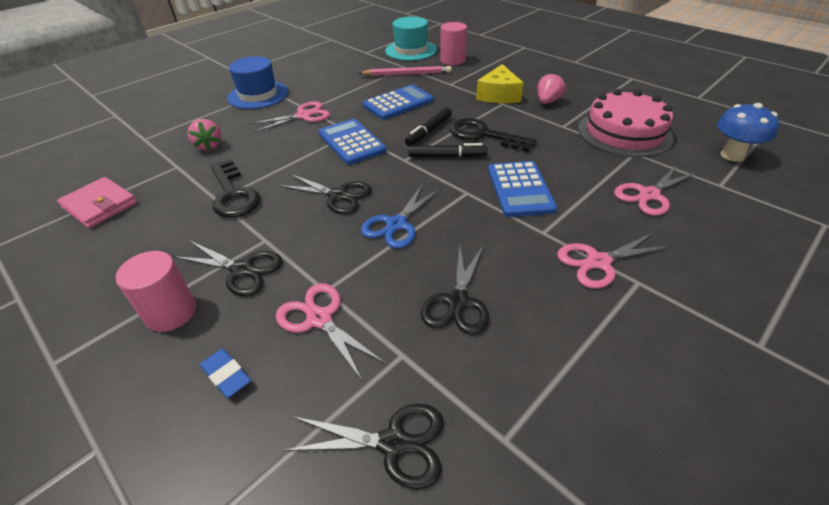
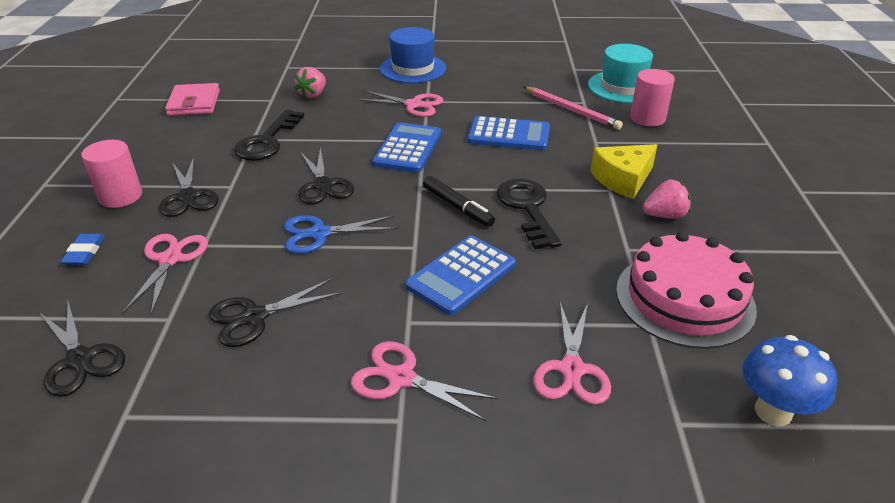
camera: 45 degrees right, 5 degrees down
black marker [405,107,452,146] -> none
pink scissors [614,165,697,216] -> pink scissors turned 90 degrees counterclockwise [533,302,611,405]

